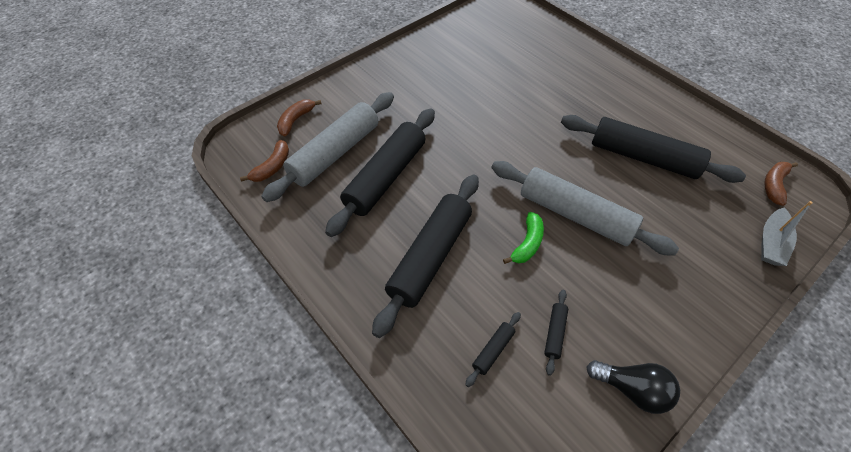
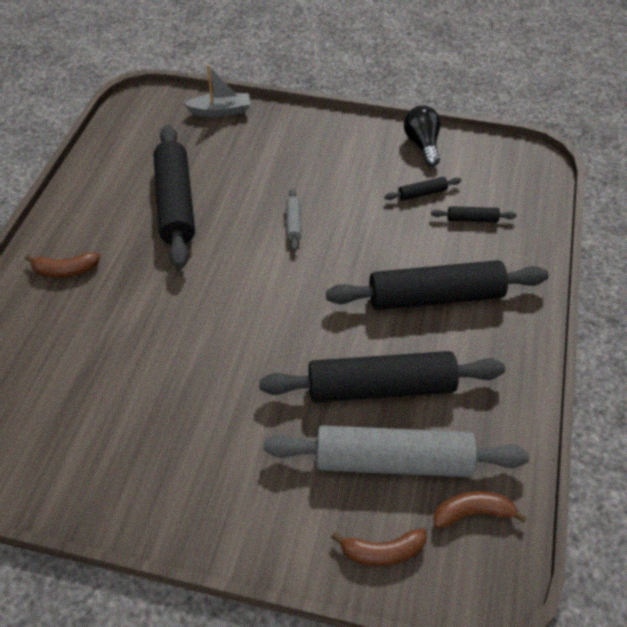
camera: 125 degrees left, 5 degrees down
grey rolling pin [491,161,679,256] -> grey rolling pin [286,188,302,251], size x0.41
green banana [503,212,544,264] -> none
brown banana [764,162,798,206] -> brown banana moved to [25,252,100,277]

